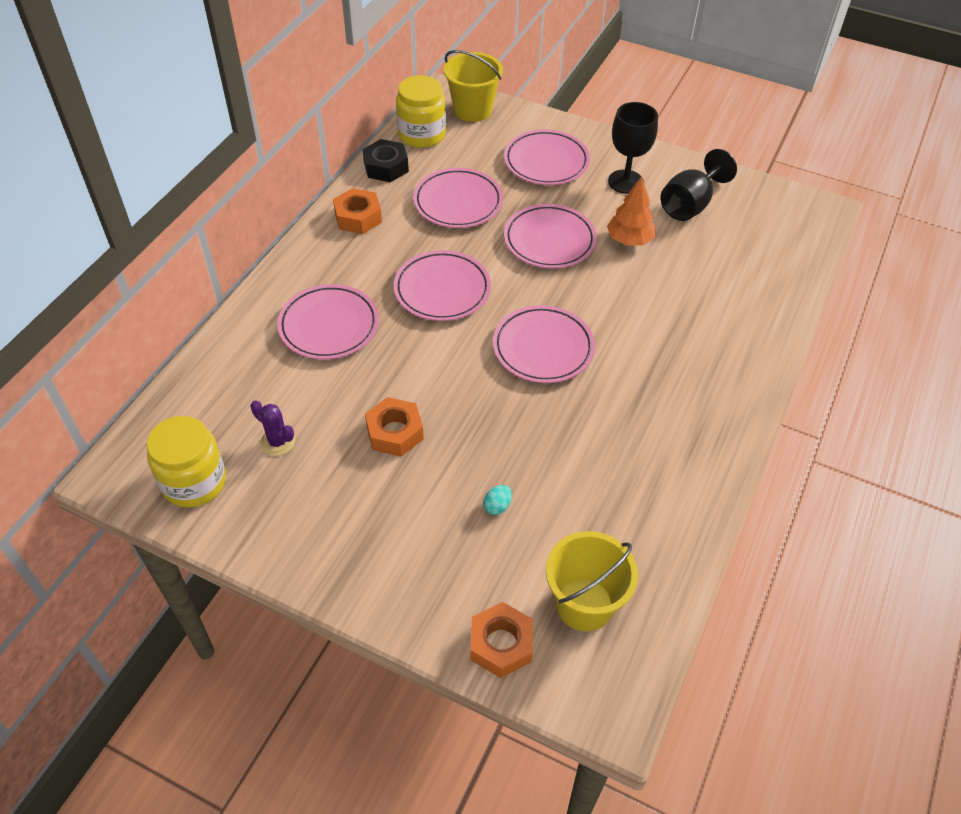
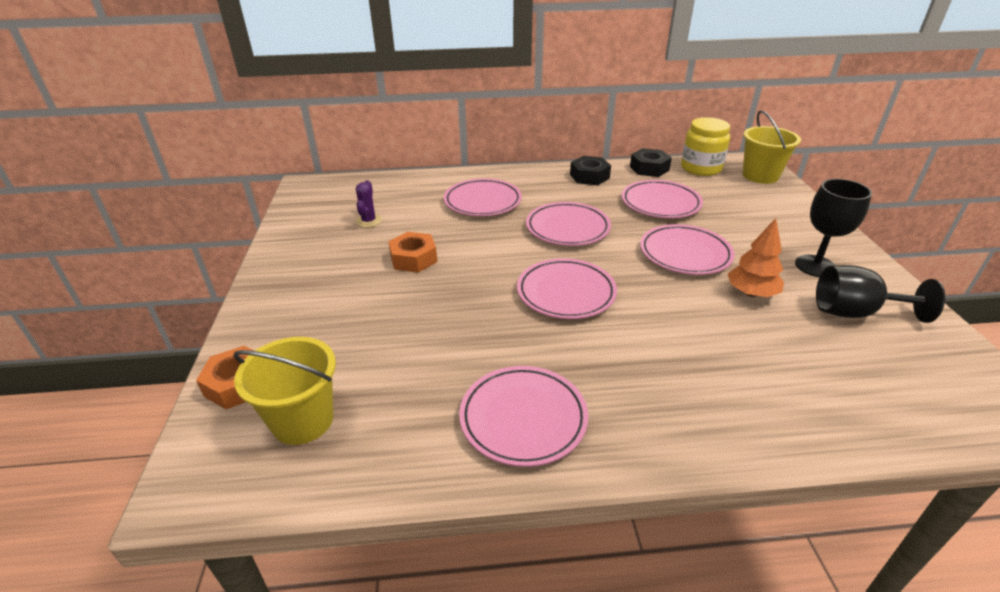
camera: 60 degrees right, 15 degrees down
yellow jar [147,416,226,508] -> none
orange nut [333,188,382,234] -> black nut [570,156,611,185]
turquoise egg [483,485,512,515] -> none
pink plate [504,130,590,185] -> pink plate moved to [459,366,588,467]

